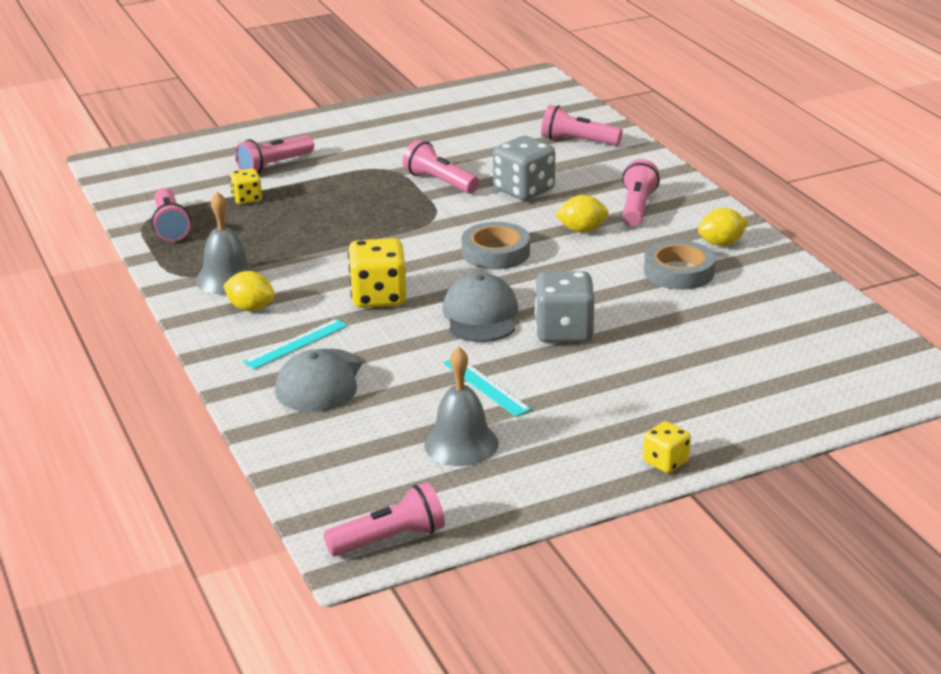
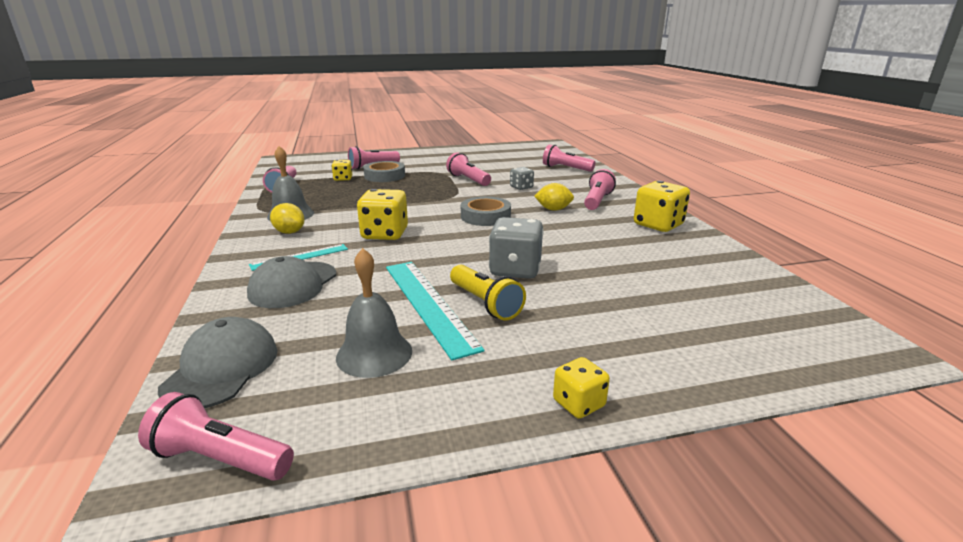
camera: 10 degrees right, 5 degrees down
pink flashlight [323,482,445,556] -> pink flashlight turned 150 degrees counterclockwise [138,392,294,481]
grey cap [442,273,518,342] -> grey cap moved to [158,317,278,408]
turquoise ruler [443,360,532,417] -> turquoise ruler [386,262,485,360], size x1.74
grey dice [493,136,555,201] -> grey dice [510,167,534,190], size x0.57
grey tape [644,240,715,290] -> grey tape moved to [363,161,405,182]
yellow lemon [698,208,748,246] -> yellow dice [634,181,690,232]
none -> yellow flashlight [450,265,526,320]

